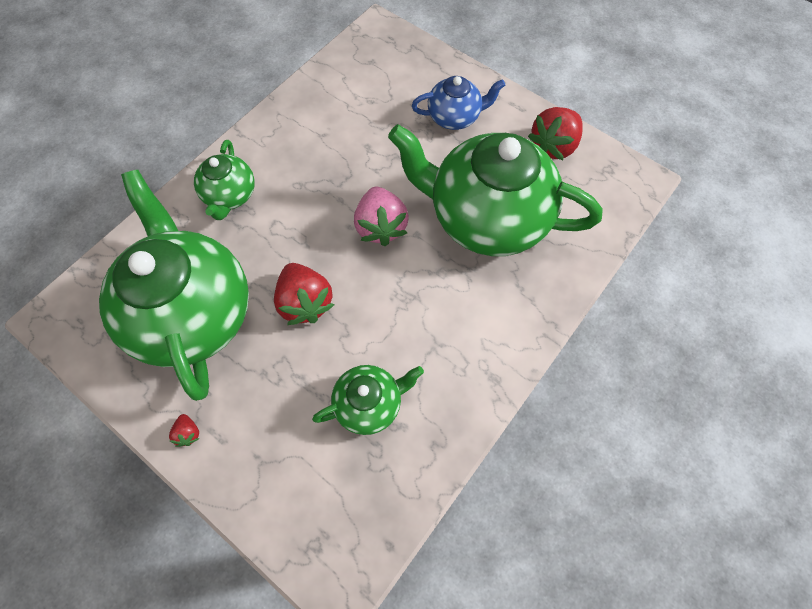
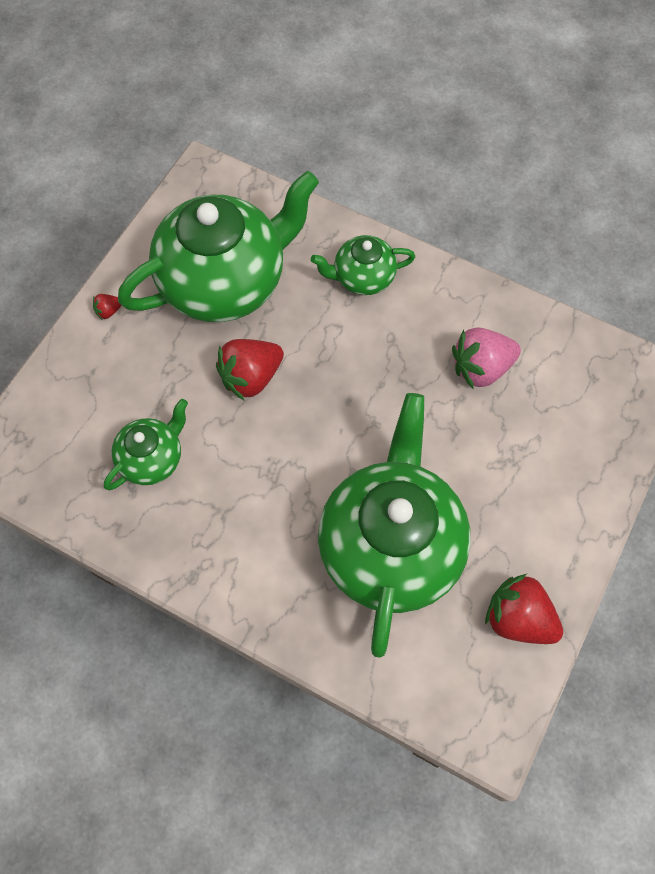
camera: 80 degrees right, 0 degrees up
green teapot [312,365,424,435] -> green teapot turned 105 degrees counterclockwise [104,399,188,490]
pink strawberry [354,187,409,246] -> pink strawberry moved to [452,327,521,389]
blue teapot [412,76,505,130] -> none

